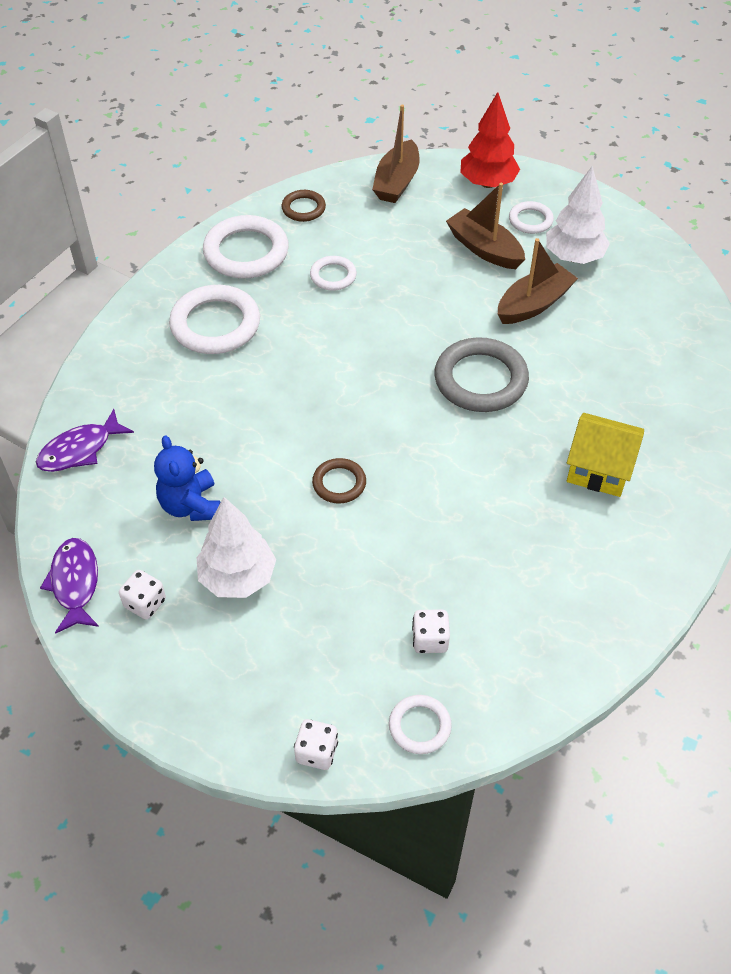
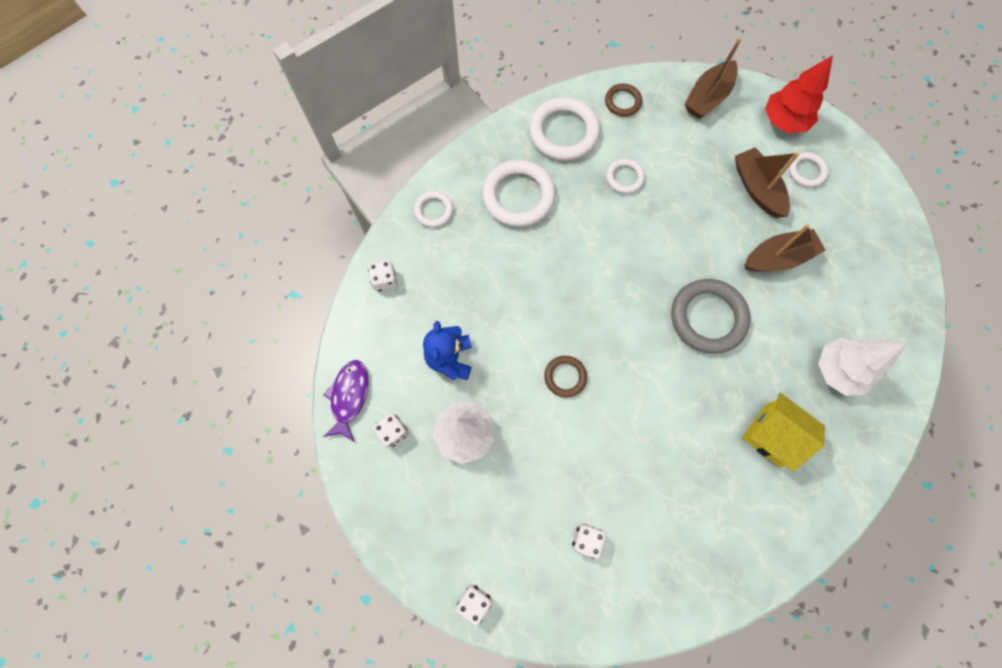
camera: 20 degrees right, 20 degrees up
purple fish [36,409,134,472] -> white dice [368,260,398,292]
white ring [389,695,452,754] -> white ring moved to [414,191,453,227]
white tree [546,166,610,264] -> white tree moved to [818,337,906,396]

